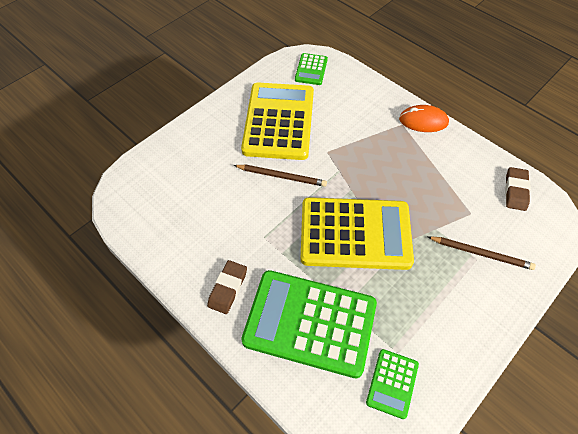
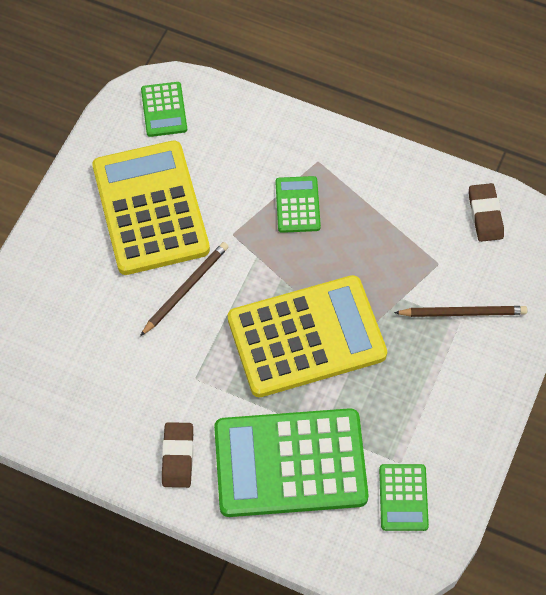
camera: 20 degrees left, 5 degrees up
brown pencil [234,165,327,187] -> brown pencil turned 45 degrees counterclockwise [140,242,229,336]
orange mouse [399,105,449,132] -> none
none -> green calculator [276,176,321,233]

